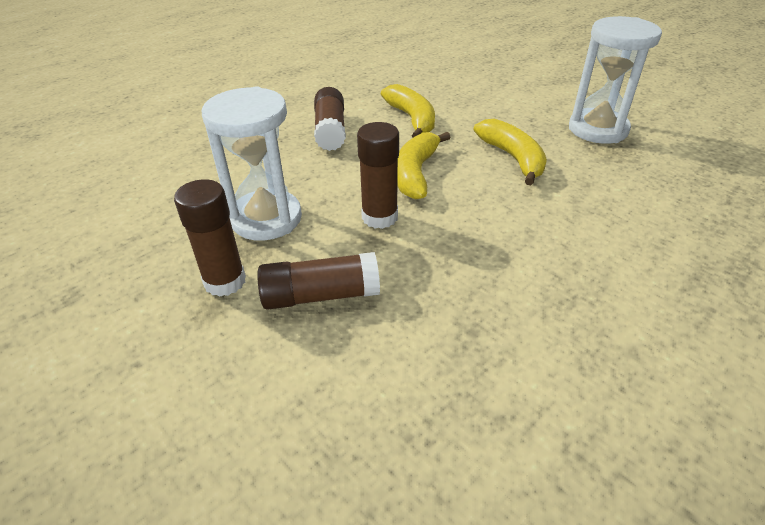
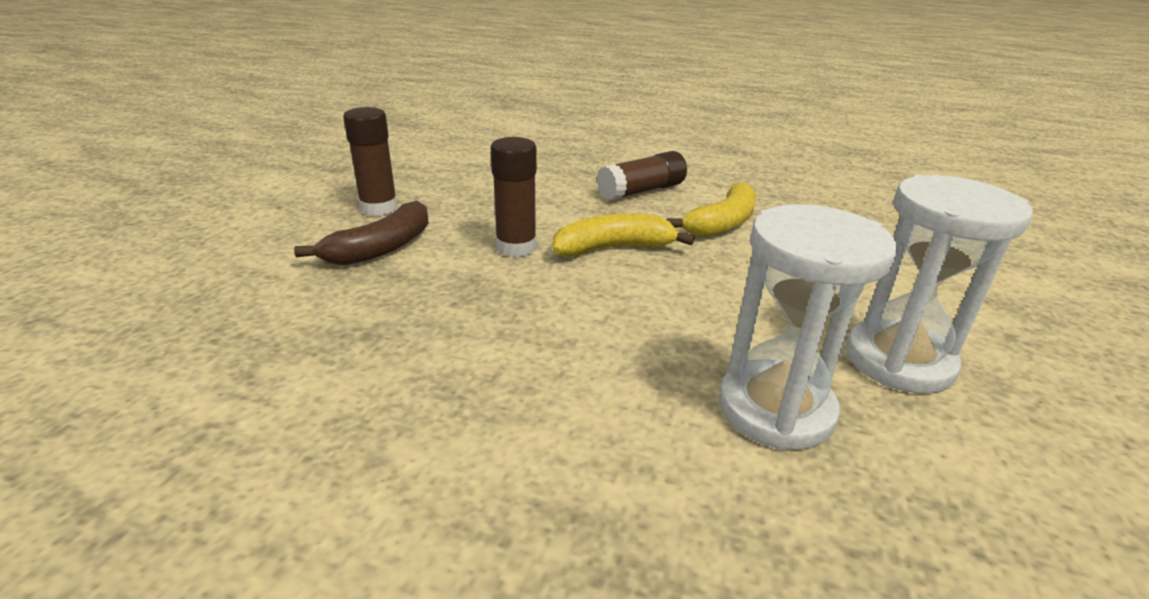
camera: 60 degrees right, 10 degrees down
white hourglass [201,87,302,241] -> white hourglass moved to [718,204,897,450]
brown glue stick [257,252,380,310] -> brown banana [294,201,429,265]
yellow banana [474,119,547,185] -> none

